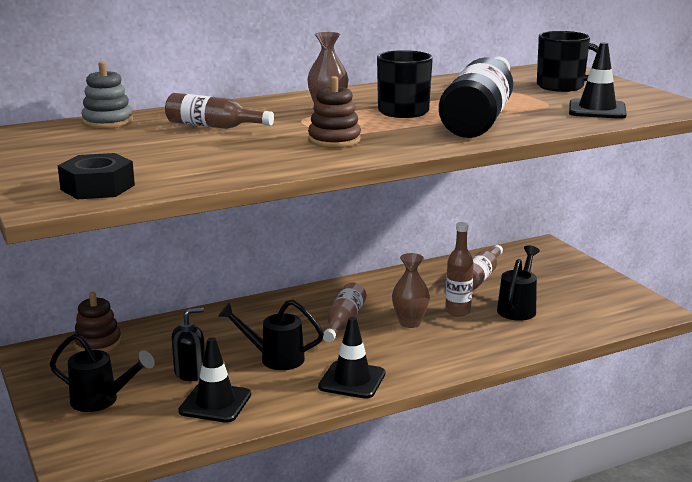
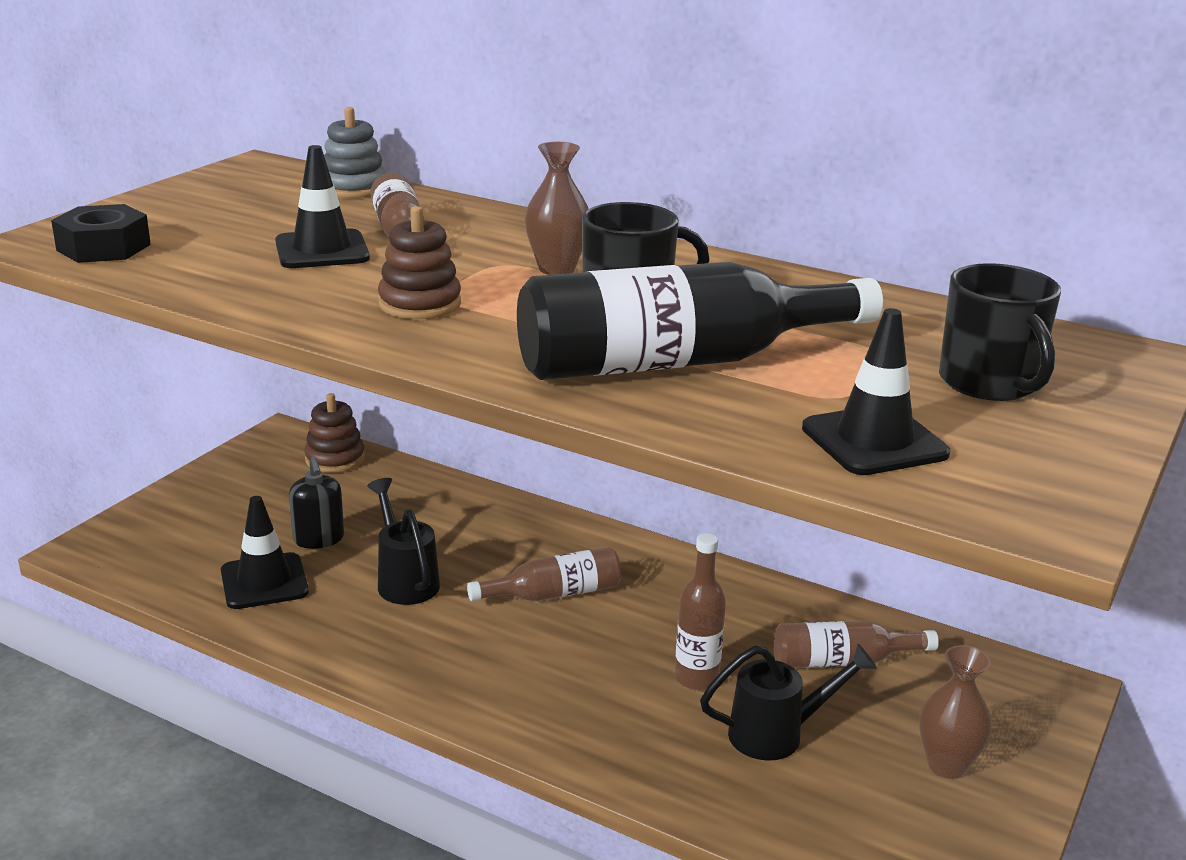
camera: 55 degrees right, 5 degrees up
black watering can [50,334,155,412] -> none
black soap dispenser [171,307,205,381] -> black soap dispenser turned 45 degrees clockwise [289,457,344,549]
black traffic cone [318,317,385,399] -> black traffic cone moved to [275,145,370,268]
brown vase [392,253,430,328] -> brown vase moved to [919,645,992,779]

